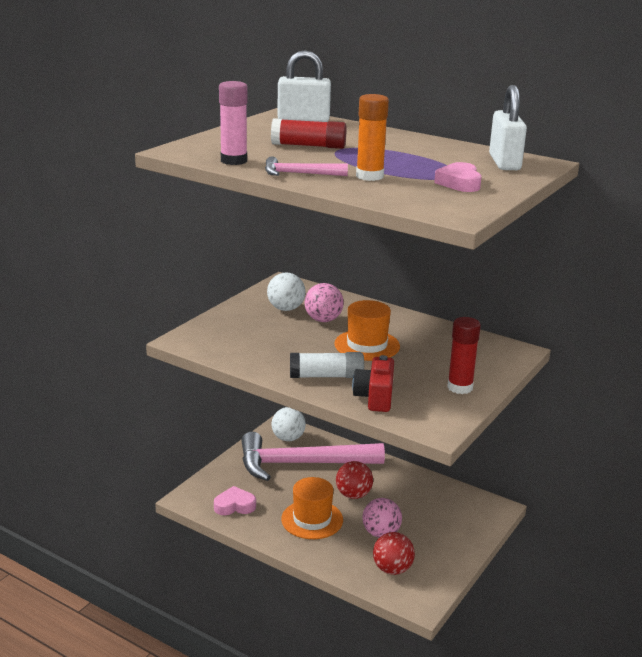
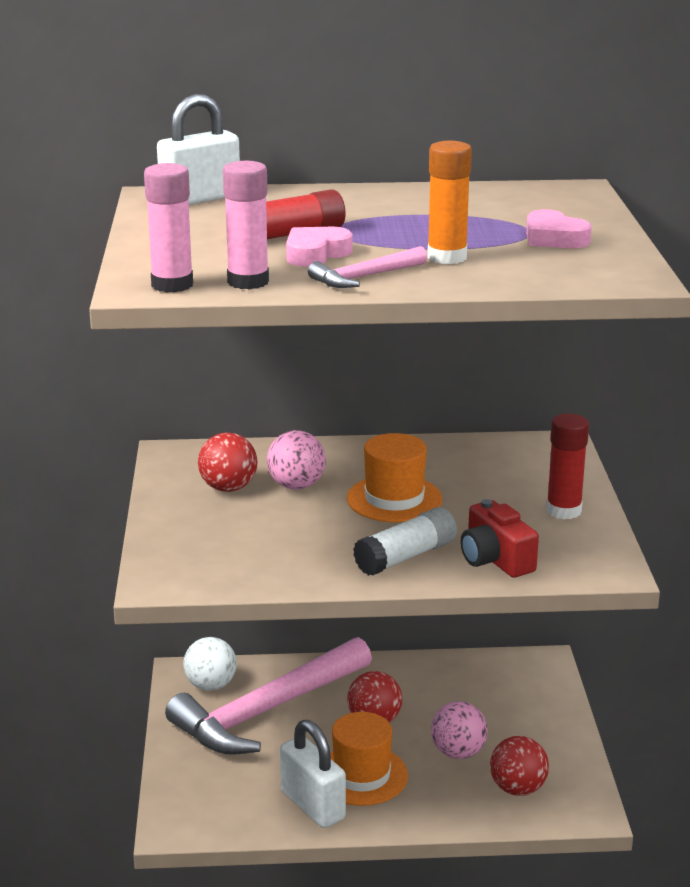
camera: 35 degrees left, 0 degrees up
pink heart [214,486,256,515] -> pink heart moved to [286,227,353,267]
white ball [267,272,306,311] -> red ball [198,432,257,492]
white padlock [489,85,527,170] -> white padlock moved to [280,720,346,828]
none -> pink glue stick [144,163,193,293]

